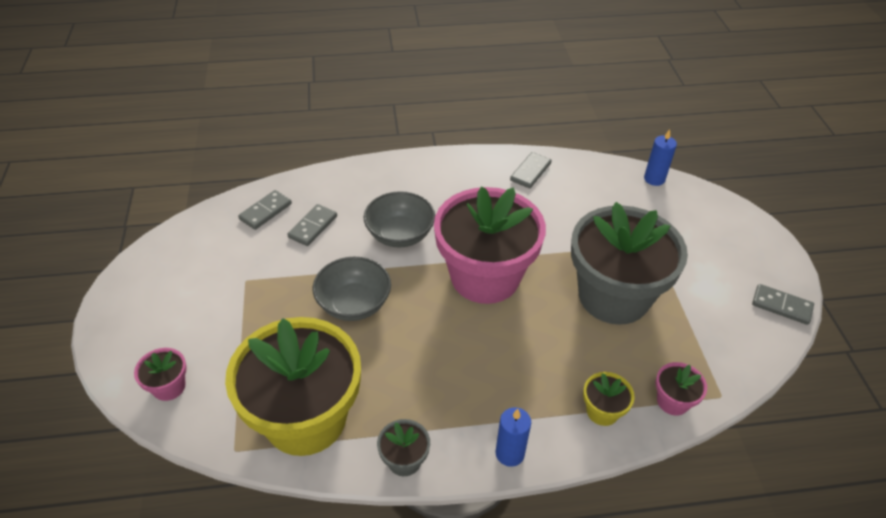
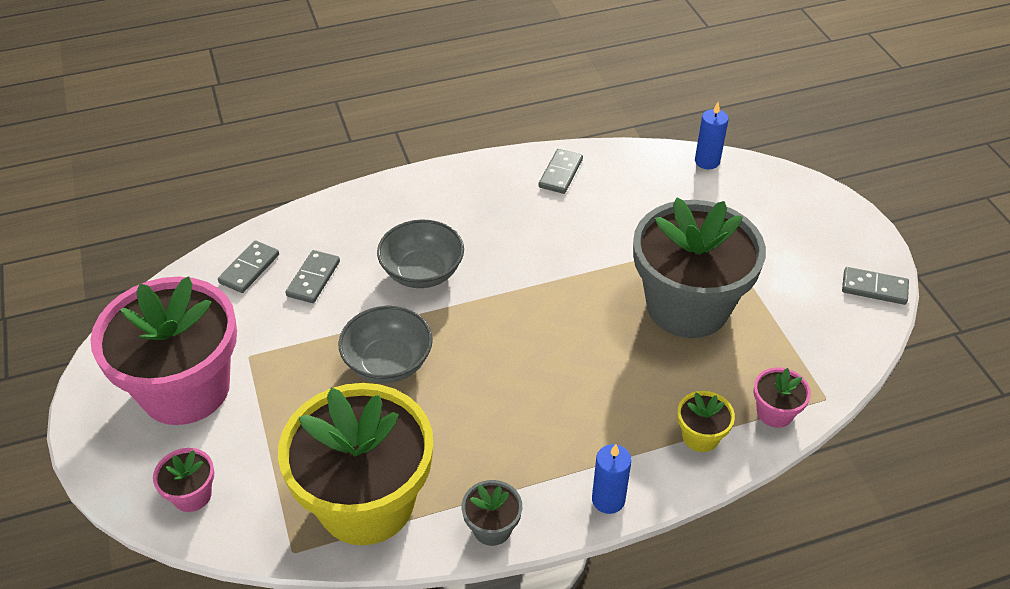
camera: 10 degrees left, 0 degrees up
pink flower pot [434,187,546,304] -> pink flower pot moved to [90,276,237,425]

